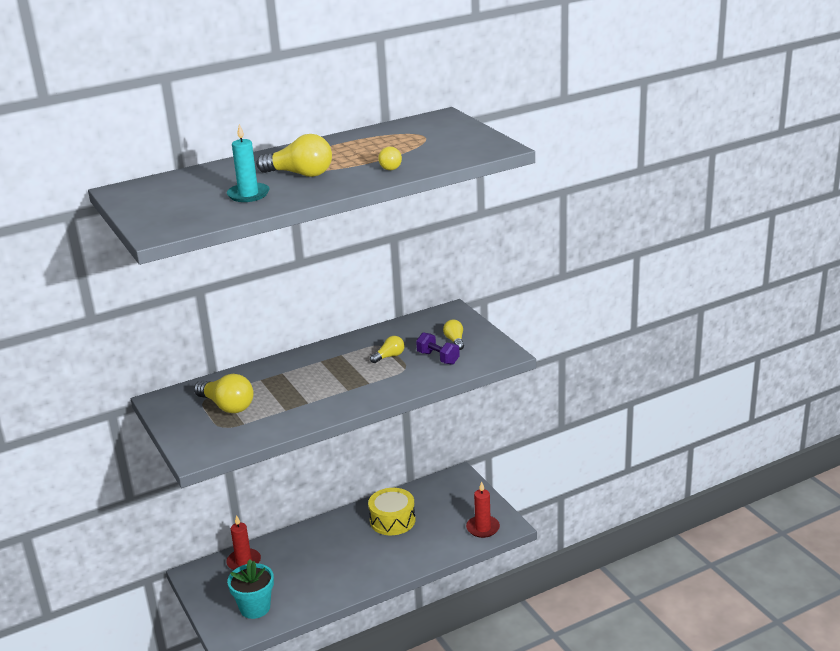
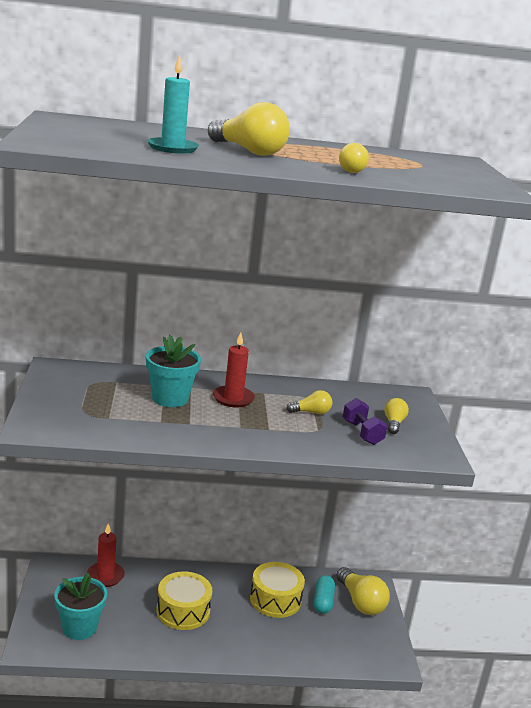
camera: 20 degrees right, 5 degrees down
yellow light bulb [194,374,254,413] -> yellow light bulb moved to [337,567,390,615]
red candle [466,481,500,538] -> red candle moved to [213,332,255,408]
none -> turquoise flower pot [146,335,201,407]
none -> yellow drum [157,571,212,630]
none -> turquoise capsule [314,575,335,614]

